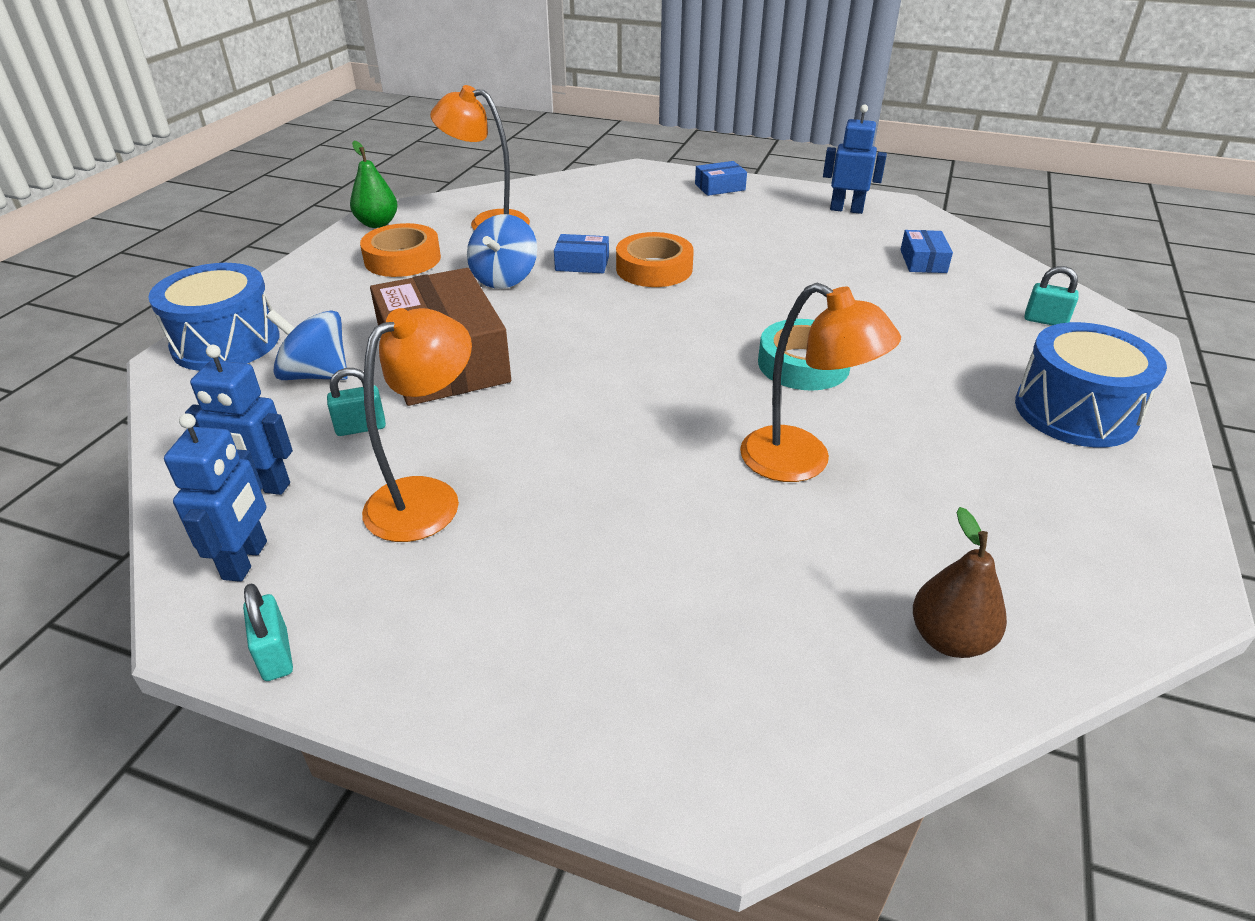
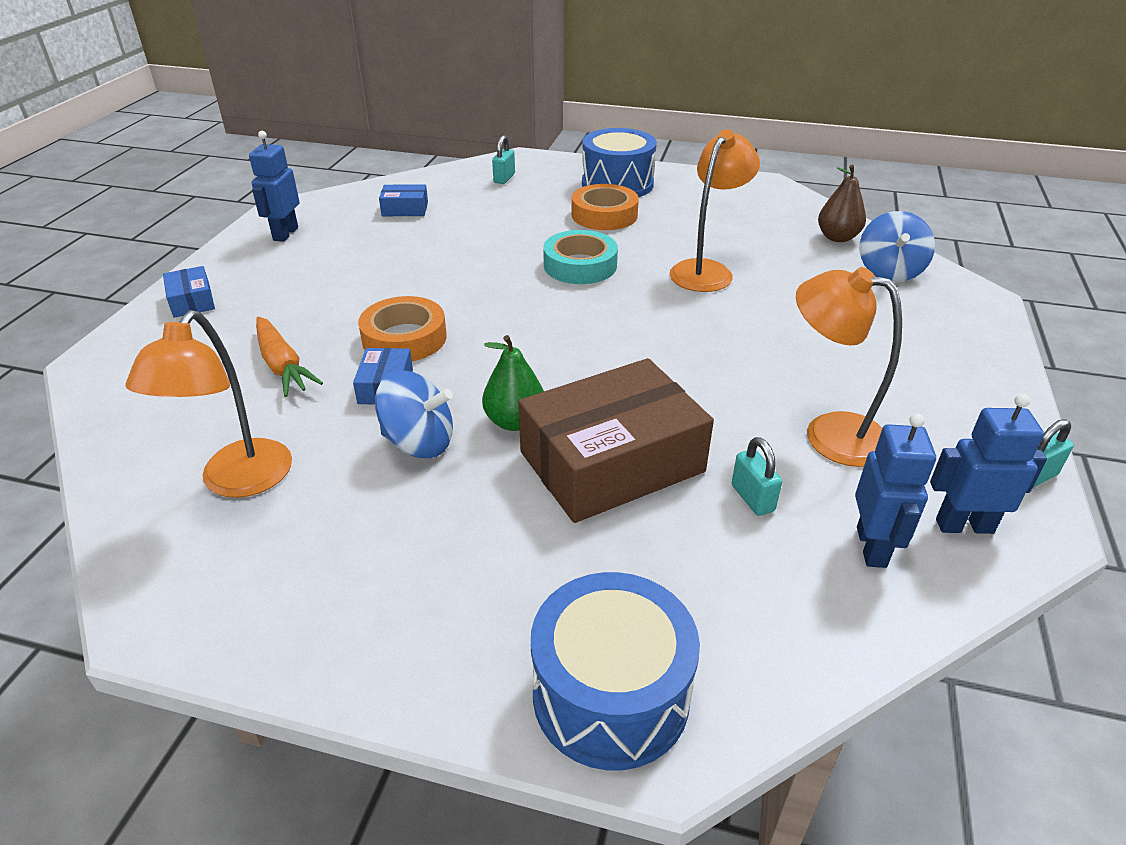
camera: 95 degrees left, 0 degrees up
blue spinning top [266,310,348,380] -> blue spinning top moved to [859,211,935,282]
green pear [350,141,398,228] -> green pear moved to [482,335,544,431]
orange tape [360,223,441,277] -> orange tape moved to [572,184,639,230]
none -> orange carrot [256,316,323,397]

